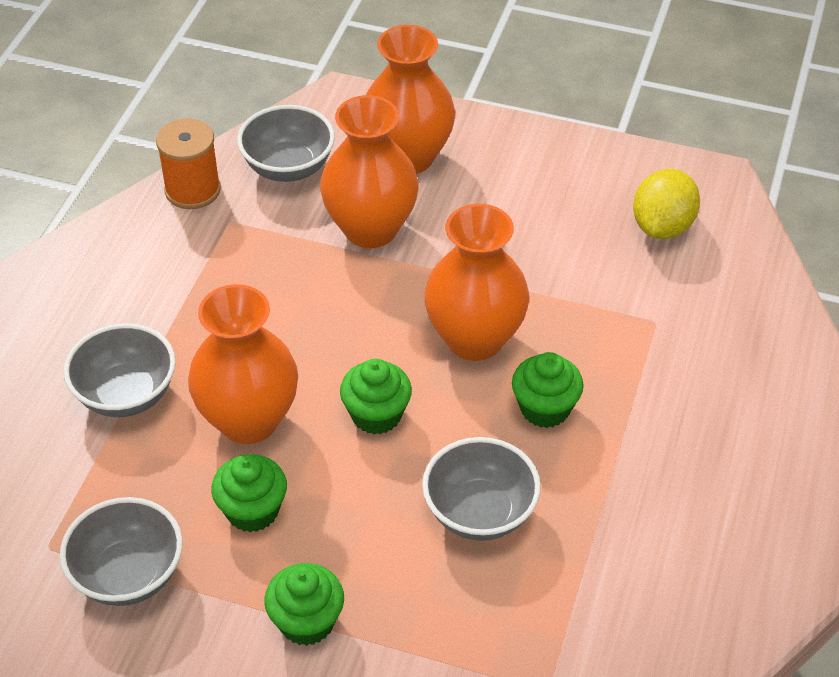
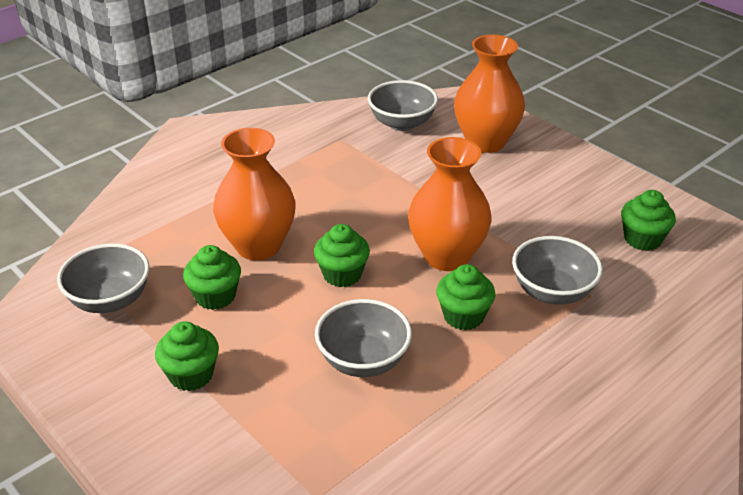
camera: 30 degrees right, 10 degrees down
grey bowl [64,323,176,417] -> grey bowl moved to [512,236,603,305]
orange spool [156,118,221,209] -> none
orange vase [320,95,419,248] -> none
yellow lemon [633,169,700,239] -> green cupcake [621,190,676,251]

